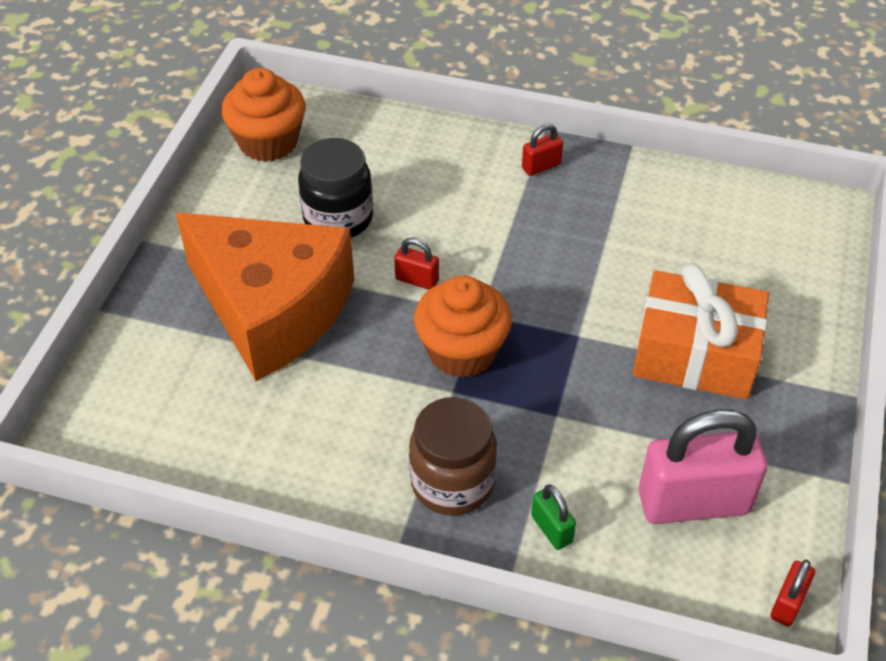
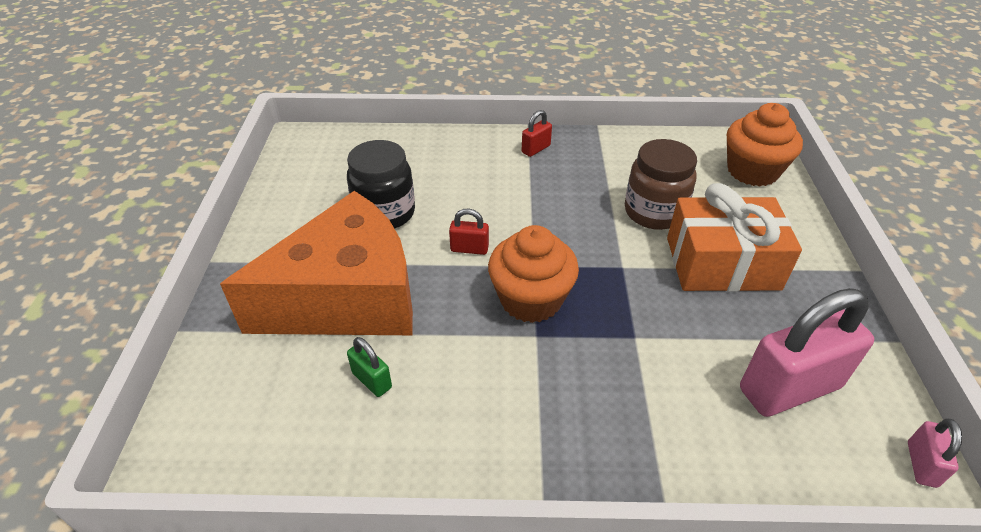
camera: 15 degrees left, 5 degrees down
orange cheese [176,213,354,381] -> orange cheese turned 45 degrees counterclockwise [220,191,413,335]
orange cupcake [221,68,305,162] -> orange cupcake moved to [727,103,803,187]
brown jar [409,397,497,516] -> brown jar moved to [625,139,697,230]
green padlock [531,485,576,550] -> green padlock moved to [347,337,392,397]
red padlock [770,560,815,627] -> pink padlock [908,419,962,488]

